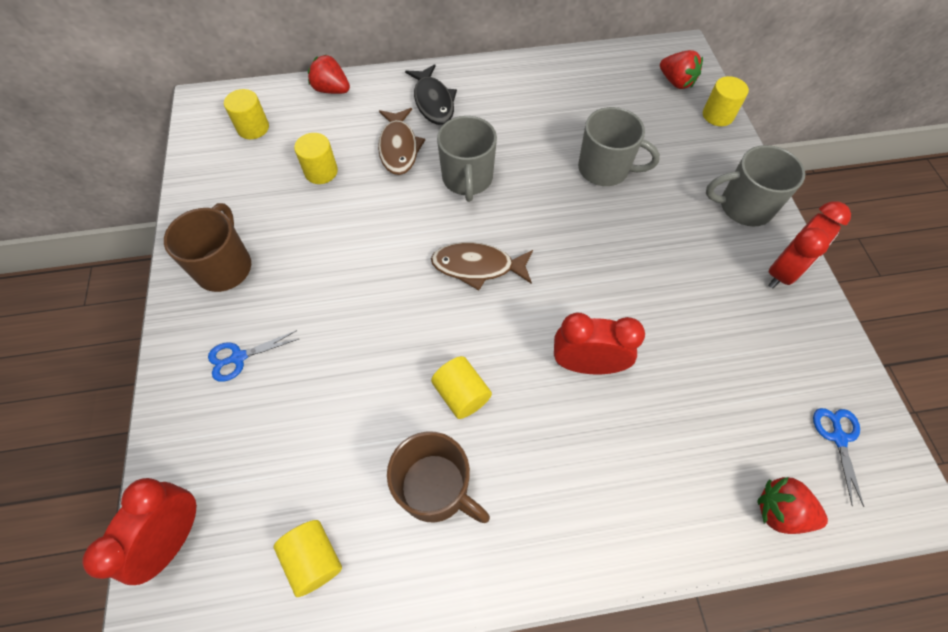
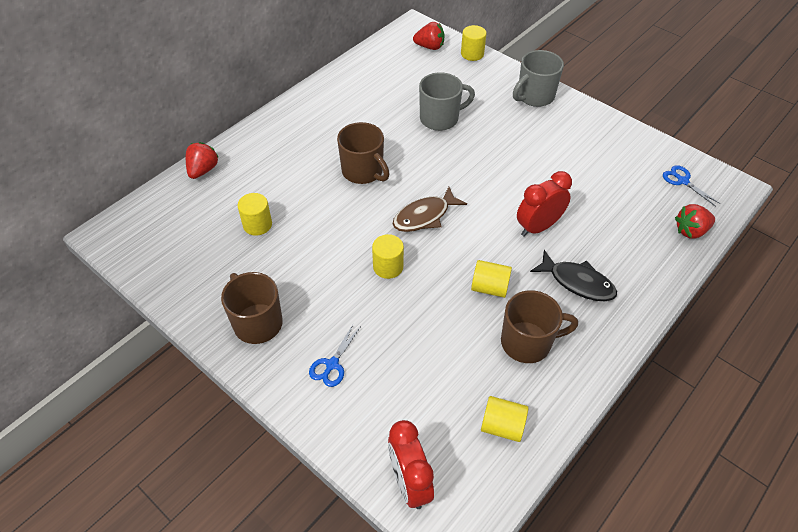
camera: 40 degrees left, 10 degrees down
yellow cylinder [224,89,269,139] -> yellow cylinder moved to [372,234,404,279]
red strawberry [308,55,350,94] -> red strawberry turned 120 degrees clockwise [186,142,219,179]
brown fish [378,108,425,175] -> none
black fish [405,64,457,125] -> black fish moved to [530,250,617,301]
grey mug [437,116,497,202] -> brown mug [337,122,390,184]
red clock [768,201,851,289] -> none

